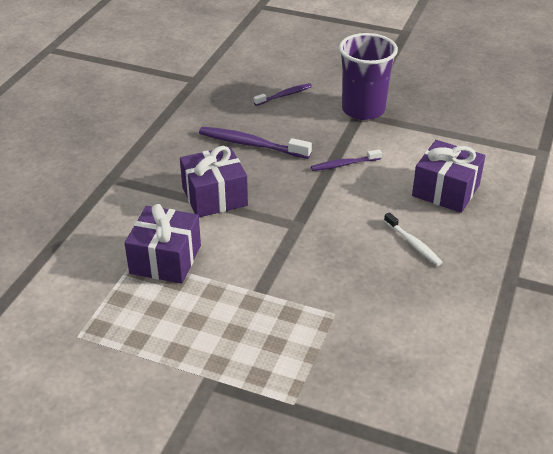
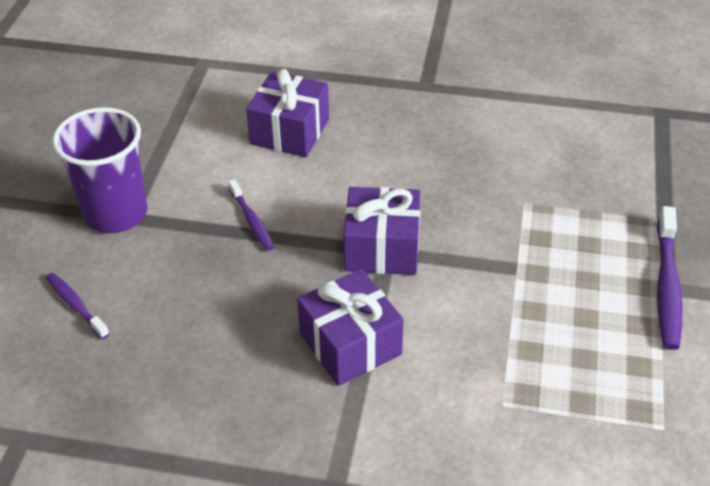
camera: 100 degrees left, 5 degrees up
purple gift [125,204,201,284] -> purple gift moved to [343,187,420,275]
purple toothbrush [199,127,312,159] -> purple toothbrush moved to [657,206,682,350]
white toothbrush [384,212,443,266] -> none

